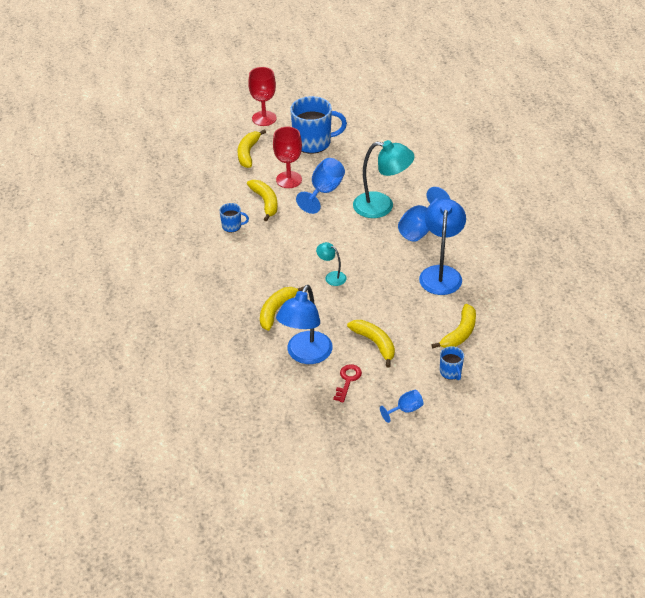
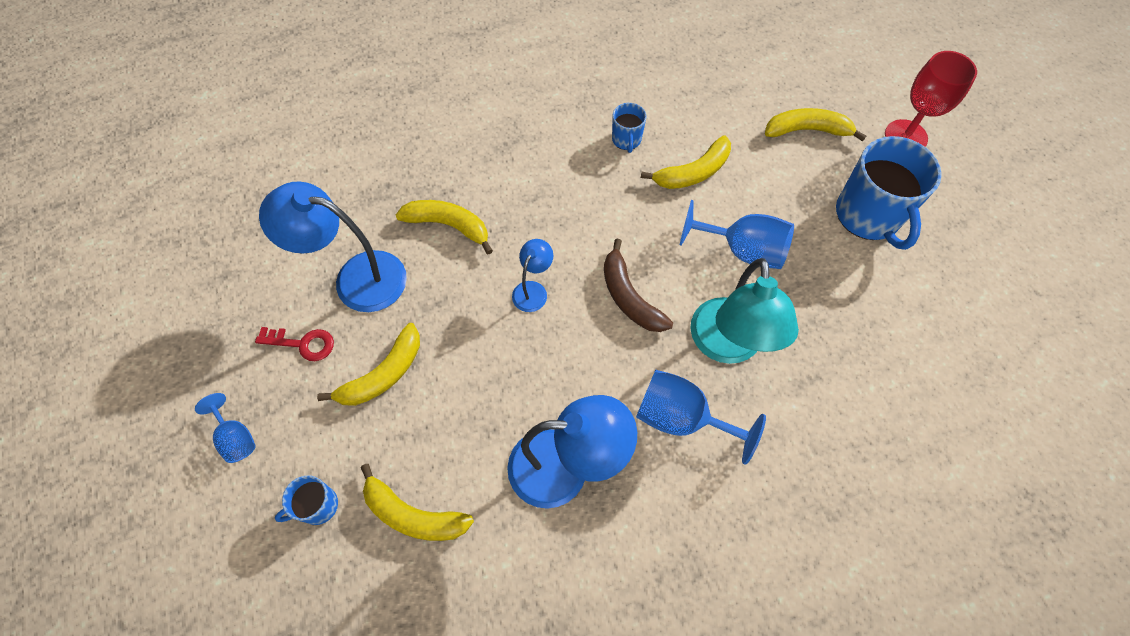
camera: 80 degrees right, 20 degrees up
red goblet [273,127,302,188] -> none
turquoise lamp [316,242,347,286] -> blue lamp [512,239,553,312]
none -> brown banana [604,239,673,332]

